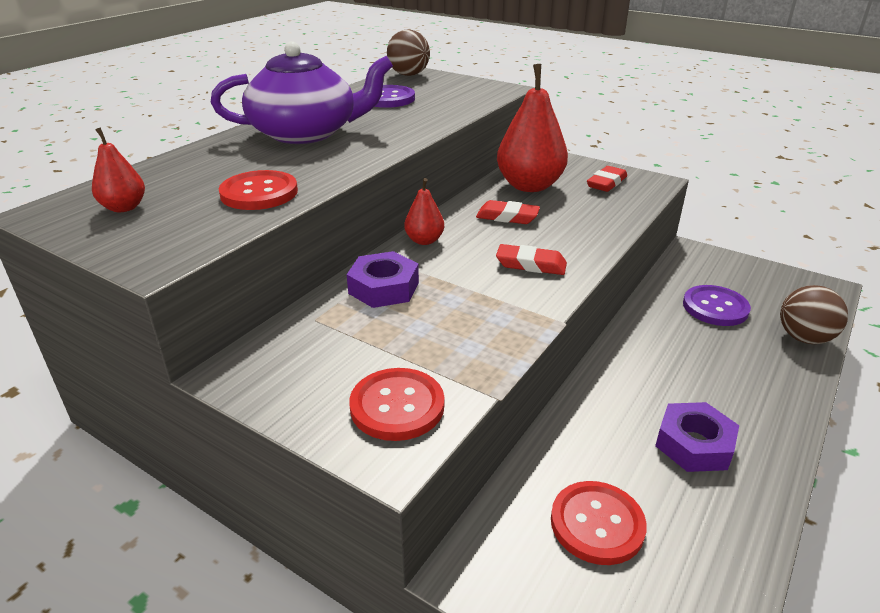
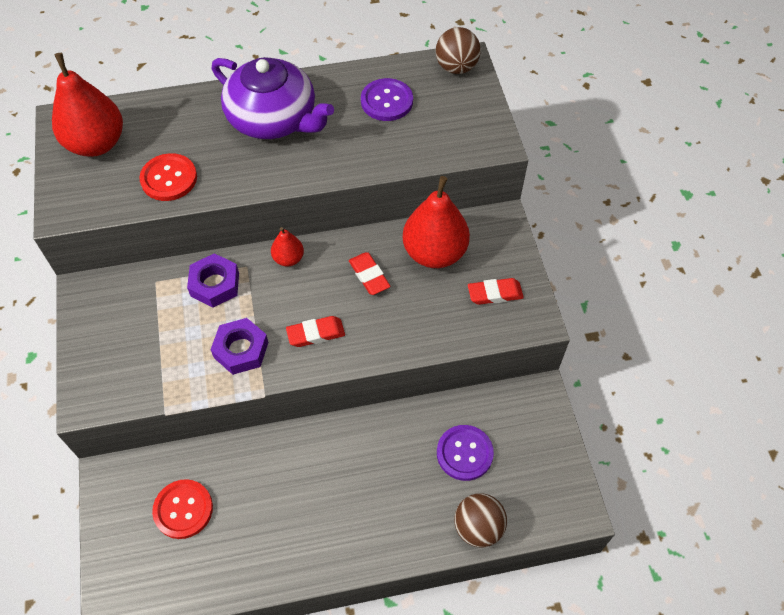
camera: 45 degrees right, 25 degrees up
red pear [92,127,145,212] -> red pear [52,53,123,157], size x2.02
red button [349,368,445,441] -> none
red eraser [496,244,567,275] -> red eraser turned 75 degrees counterclockwise [286,316,345,347]
purple nut [655,402,739,472] -> purple nut moved to [210,318,268,375]

